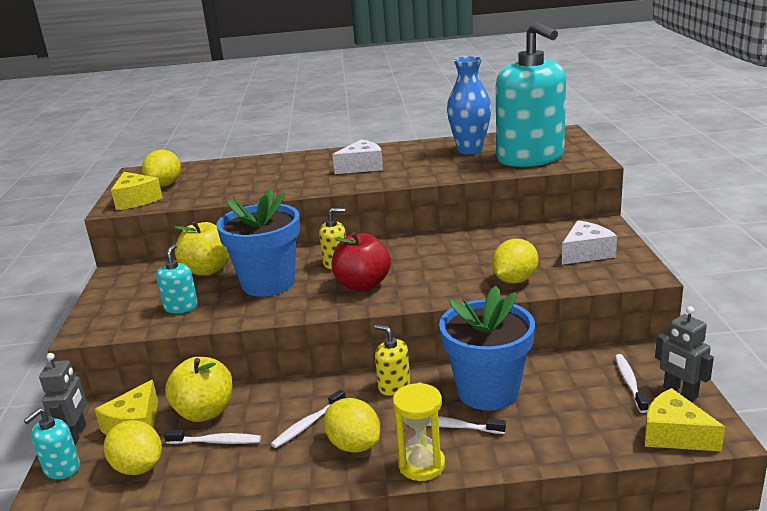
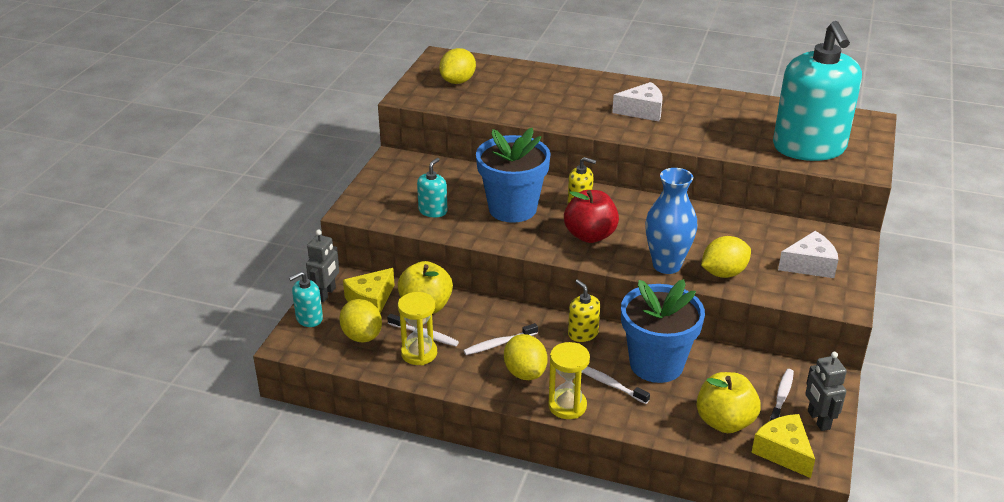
camera: 20 degrees right, 10 degrees up
yellow cheese [111,172,163,210] -> none
yellow apple [174,221,230,276] -> yellow apple moved to [697,372,761,433]
blue vase [447,56,491,154] -> blue vase moved to [645,168,697,274]
none -> yellow hourglass [398,292,437,365]

